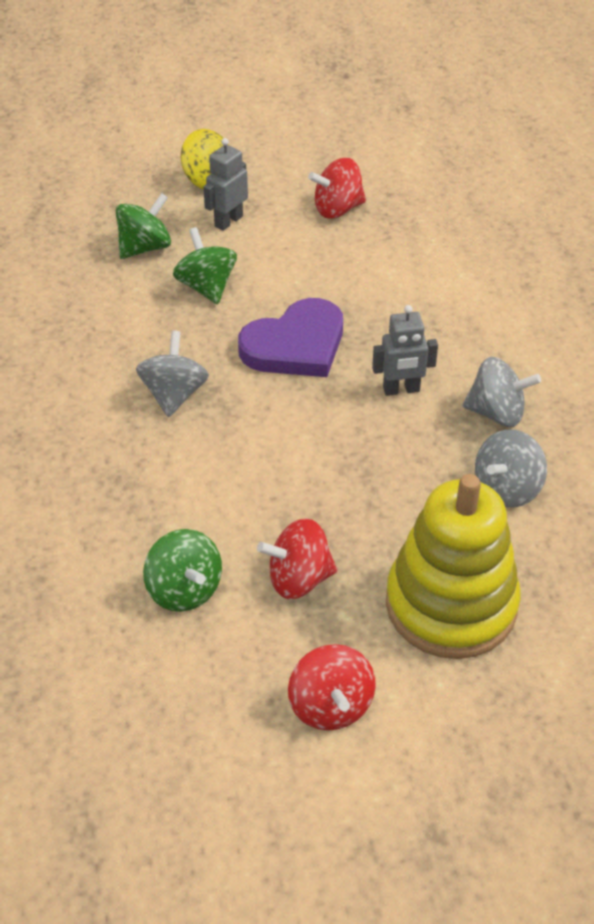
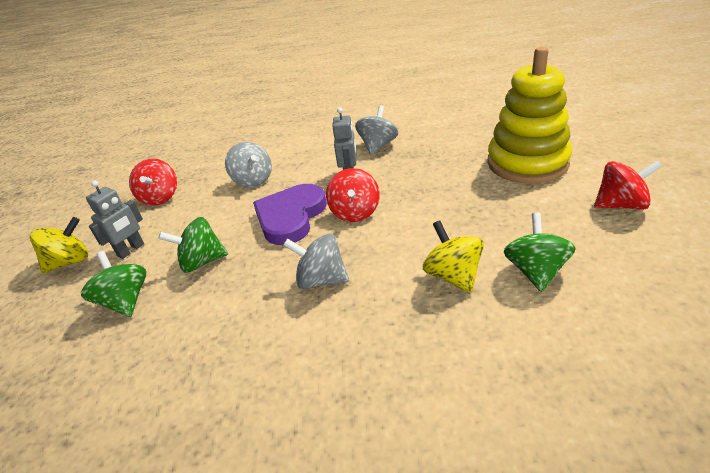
camera: 75 degrees left, 10 degrees down
green spinning top [143,529,222,612] -> green spinning top turned 60 degrees counterclockwise [504,212,576,292]
grey robot [203,138,248,231] -> grey robot turned 105 degrees counterclockwise [86,180,144,259]
purple heart [238,298,343,377] -> purple heart turned 135 degrees counterclockwise [253,184,327,245]
red spinning top [257,518,337,599] -> red spinning top moved to [326,168,380,222]
grey spinning top [475,430,547,508] -> grey spinning top moved to [225,142,272,187]
none -> yellow spinning top [423,220,484,293]

